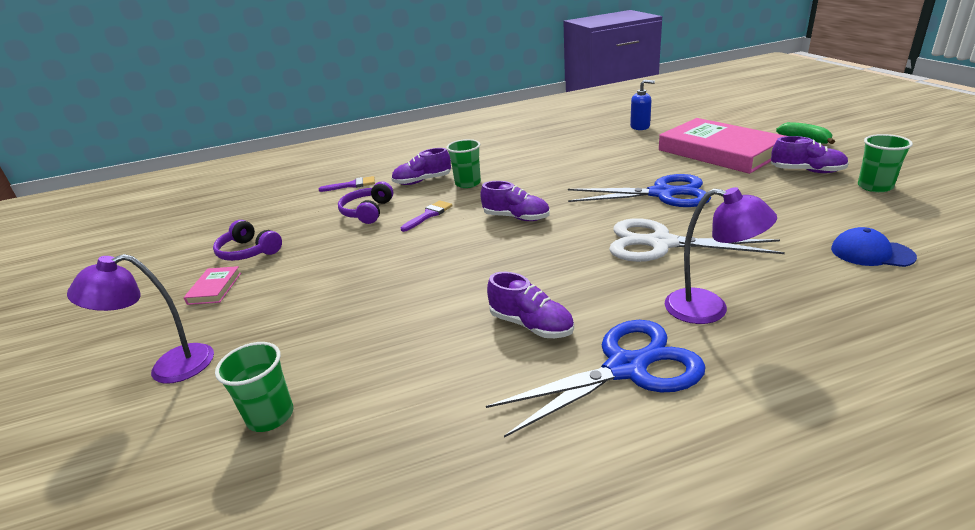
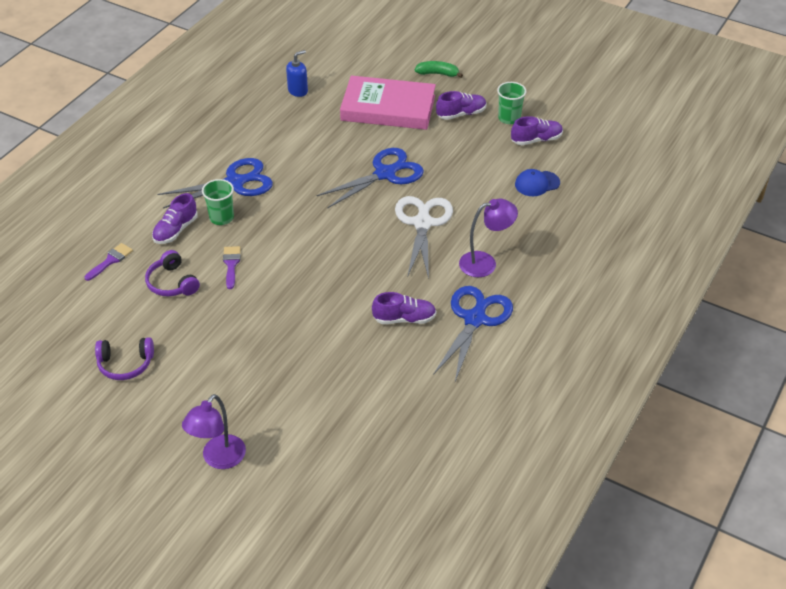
camera: 45 degrees left, 15 degrees up
pink book [184,266,241,305] -> none
green cup [215,342,293,432] -> none
purple shoe [480,181,550,221] -> purple shoe moved to [511,116,563,145]
white scissors [609,218,785,262] -> white scissors turned 120 degrees clockwise [395,196,453,279]
none -> blue scissors [158,158,273,209]

